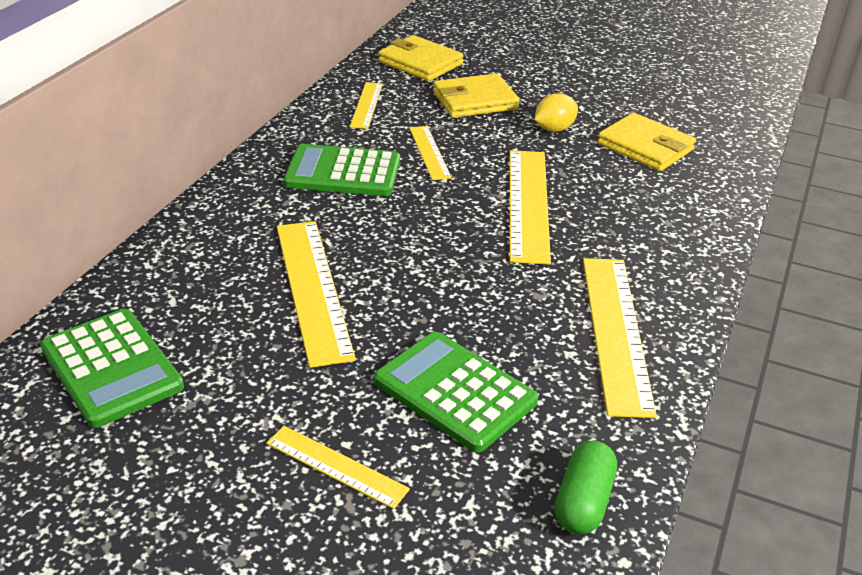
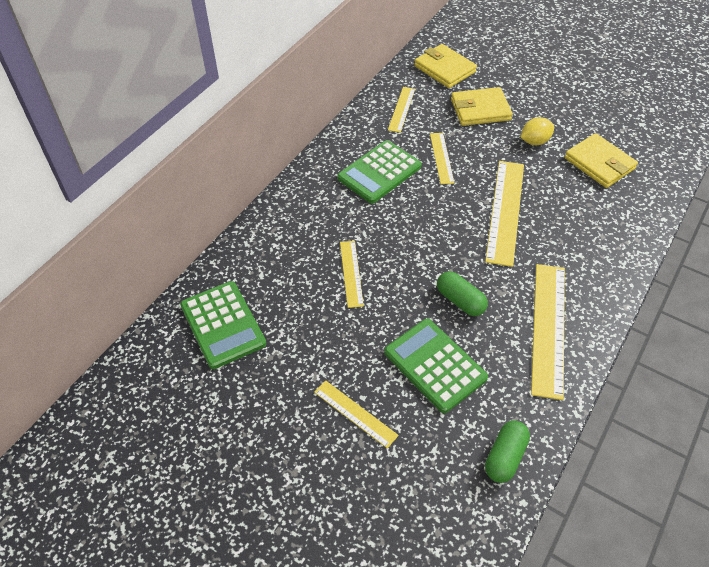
camera: 10 degrees right, 15 degrees up
yellow ruler [277,221,356,368] -> yellow ruler [340,241,364,308], size x0.55
green calculator [283,144,400,196] -> green calculator turned 60 degrees counterclockwise [337,140,422,204]
none -> green capsule [437,271,488,316]

